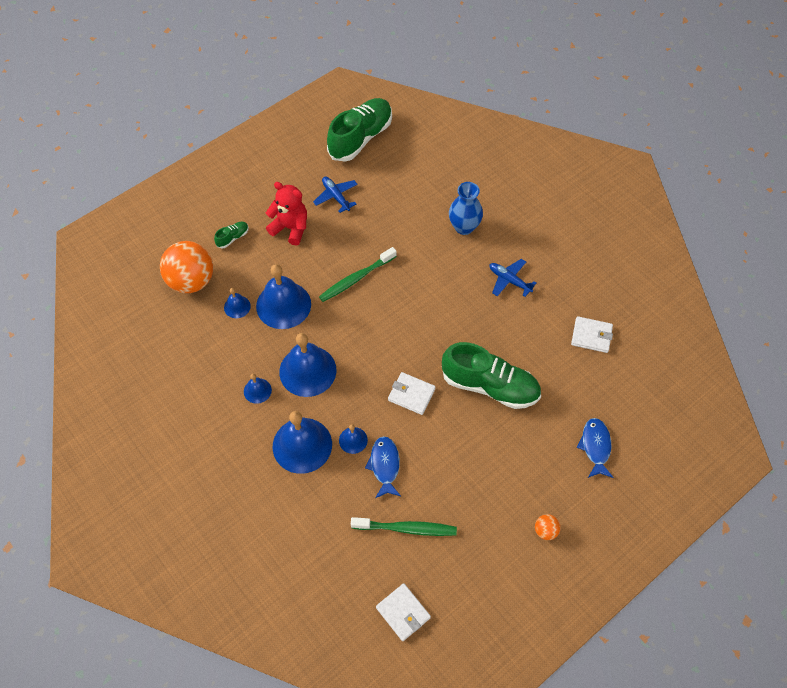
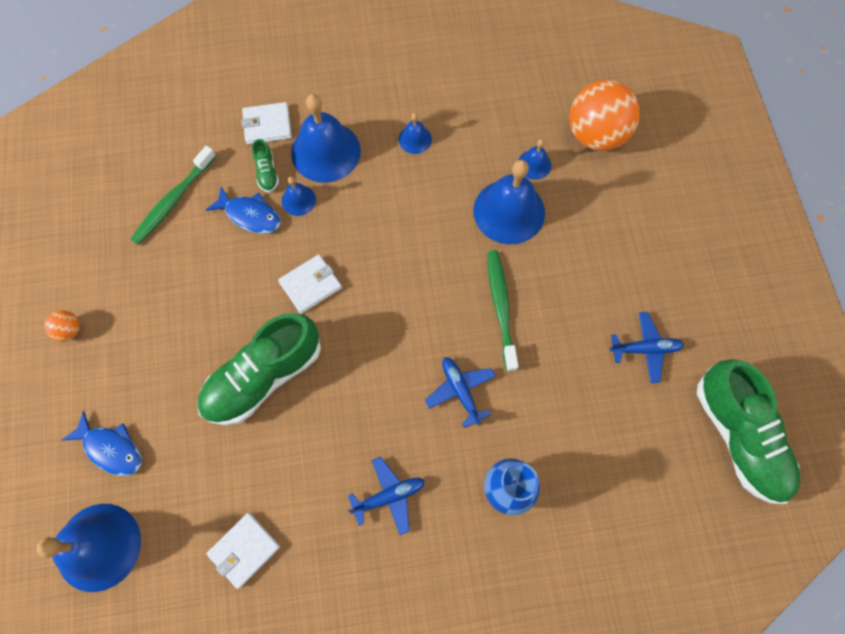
camera: 120 degrees right, 10 degrees up
green shoe [214,222,249,249] -> green shoe moved to [252,139,279,193]
red teddy bear [266,182,307,246] -> none
blue bell [279,333,336,397] -> blue bell moved to [36,504,141,592]
white wallet [376,583,431,641] -> white wallet moved to [241,102,292,144]
none -> blue plane [425,357,496,428]

